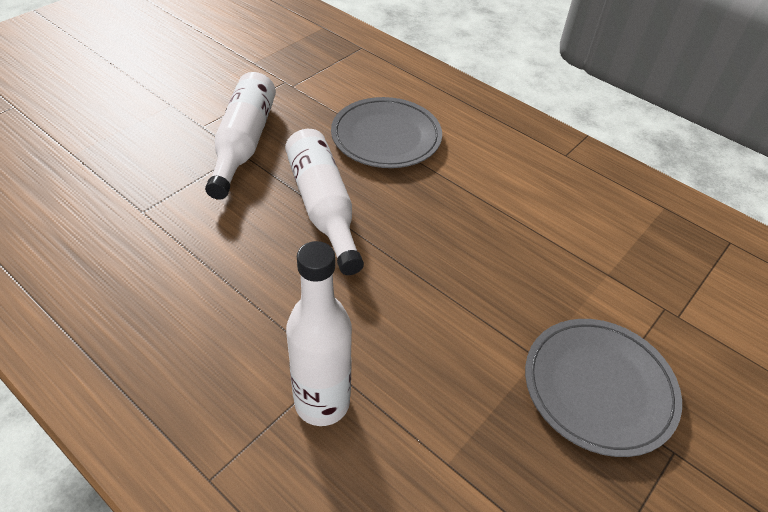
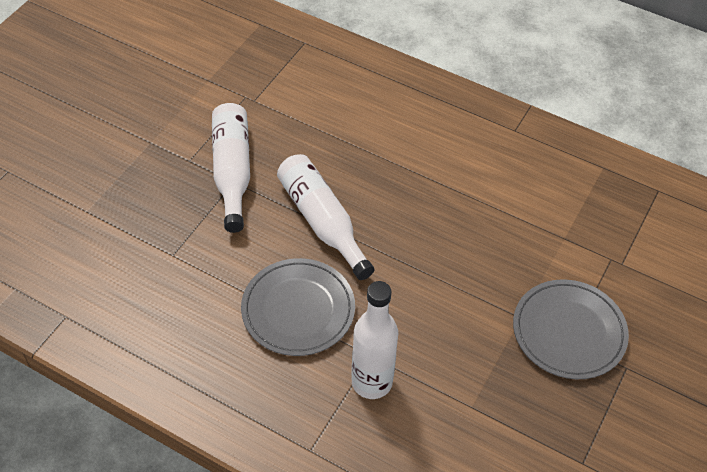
camera: 10 degrees left, 5 degrees up
grey plate [331,97,442,168] -> grey plate moved to [241,258,355,356]

